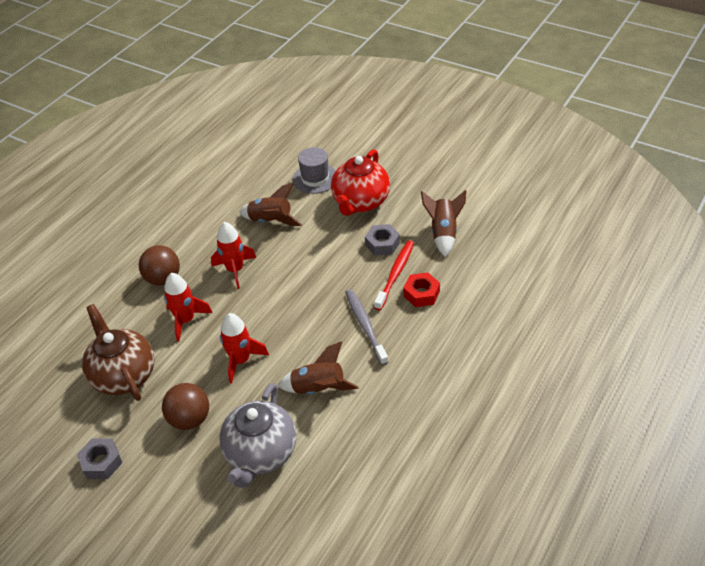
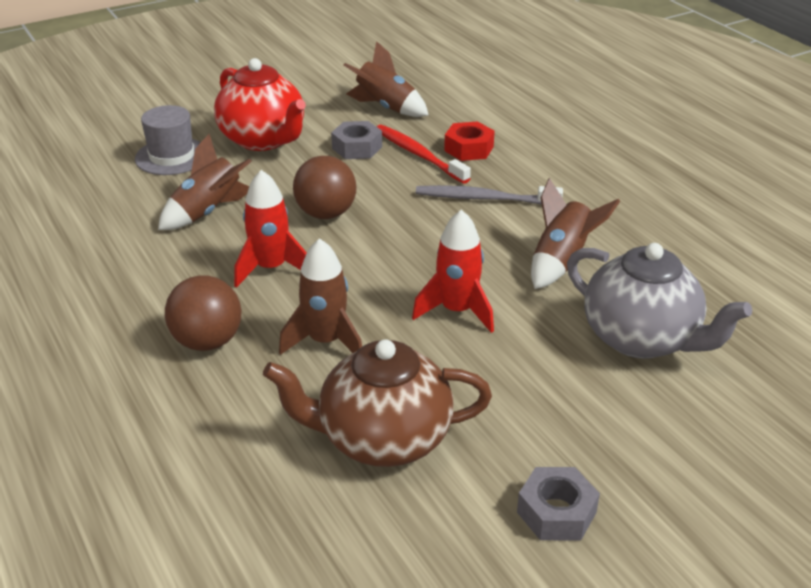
camera: 65 degrees left, 10 degrees down
brown ball [162,383,209,430] -> brown ball moved to [293,156,357,219]
red rocket [164,273,212,342] -> brown rocket [279,238,362,355]

